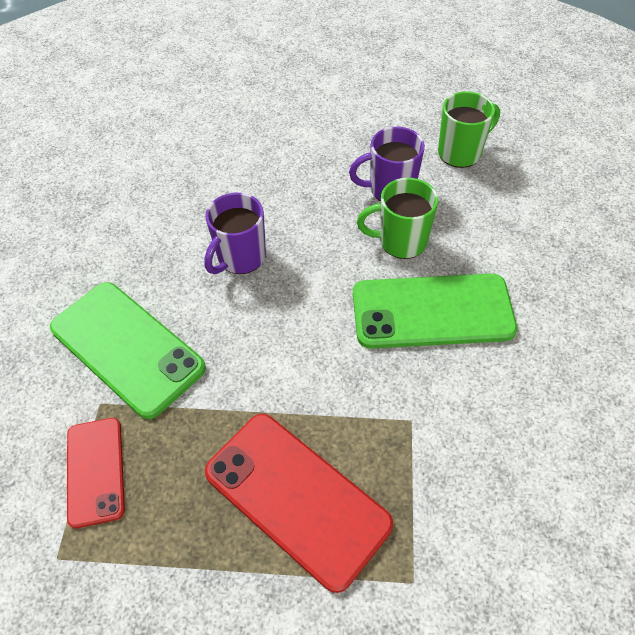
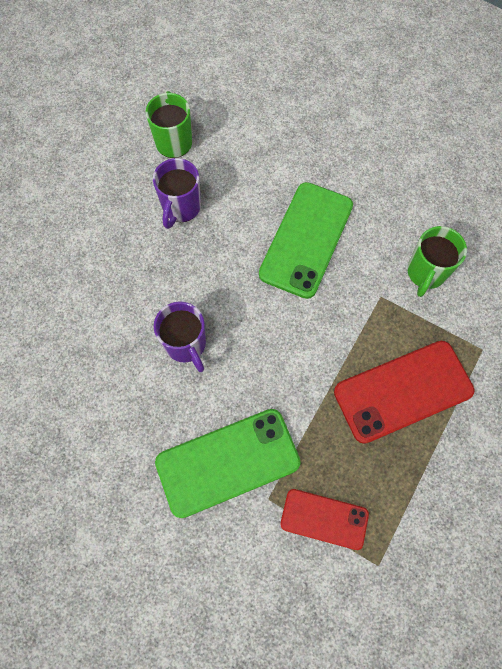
camera: 65 degrees left, 15 degrees up
green mug [357,178,438,259] -> green mug moved to [407,226,467,297]

